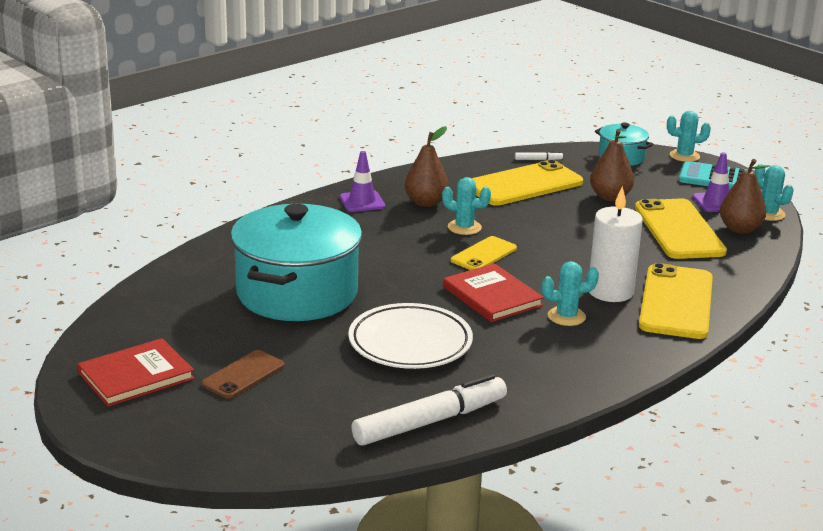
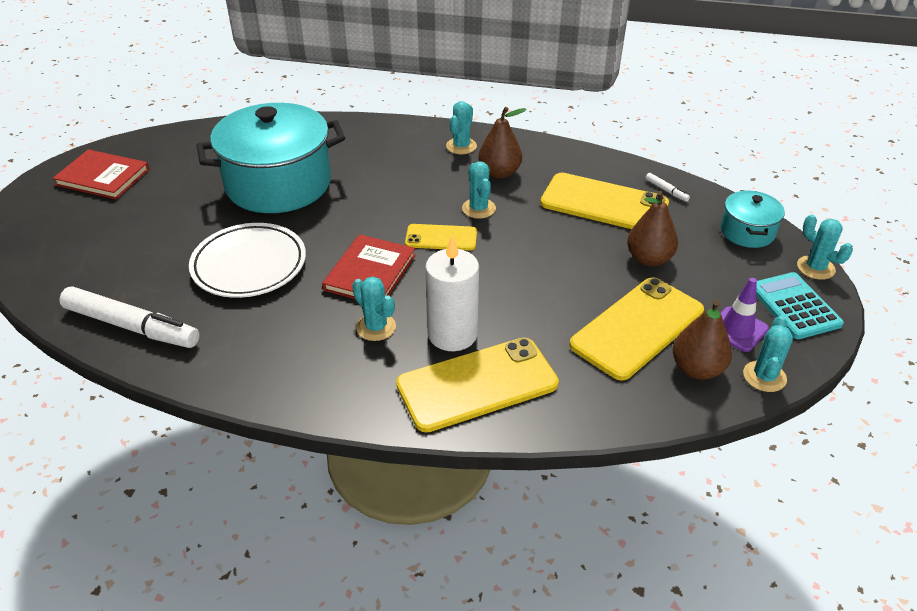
camera: 55 degrees right, 15 degrees up
brown phone [202,350,284,399] -> none
purple traffic cone [340,151,385,212] -> turquoise cactus [446,101,477,154]

